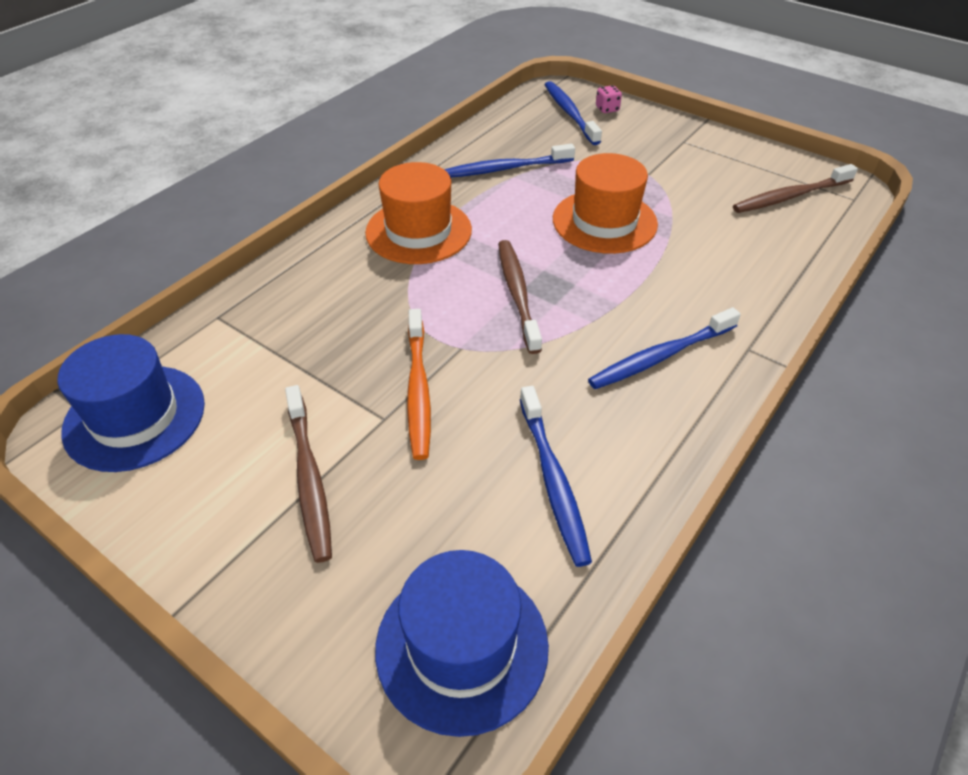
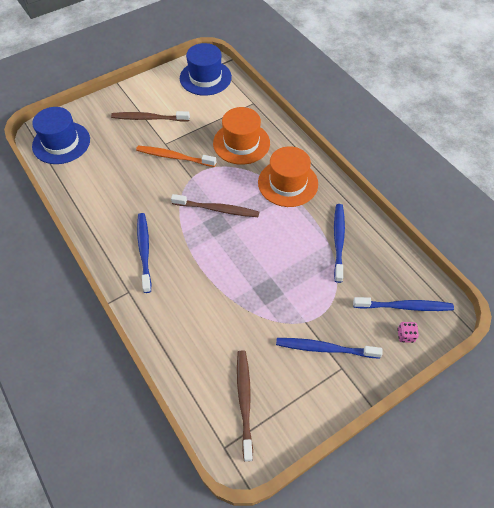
camera: 110 degrees right, 10 degrees up
blue toothbrush [520,386,592,567] -> blue toothbrush moved to [276,338,383,359]
orange hat [553,153,658,254] -> orange hat moved to [213,107,270,165]

